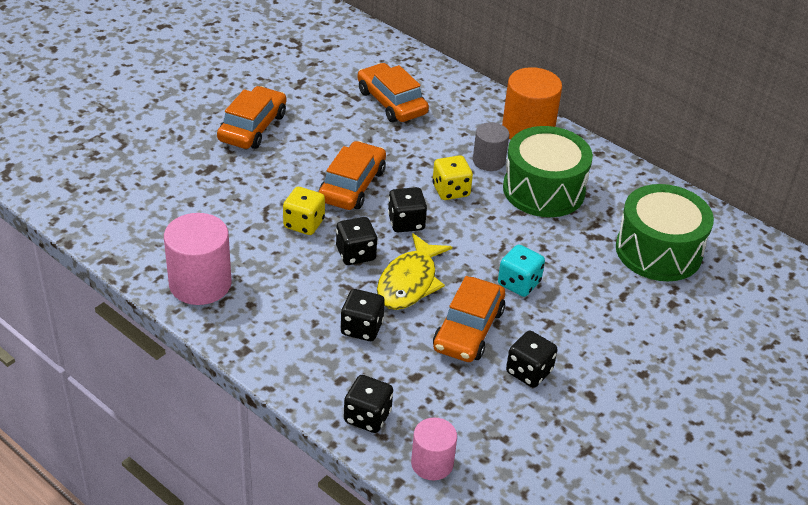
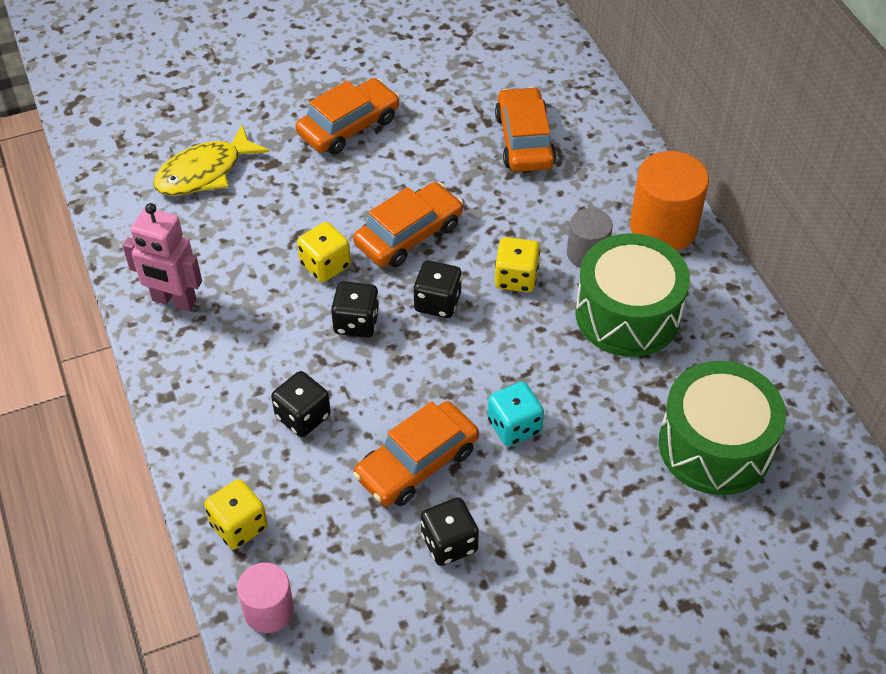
camera: 30 degrees right, 10 degrees up
pink cylinder [164,213,232,305] -> pink robot [122,203,202,311]
black dice [344,375,393,433] -> yellow dice [204,479,268,549]
yellow fish [377,233,452,310] -> yellow fish moved to [153,124,269,196]

